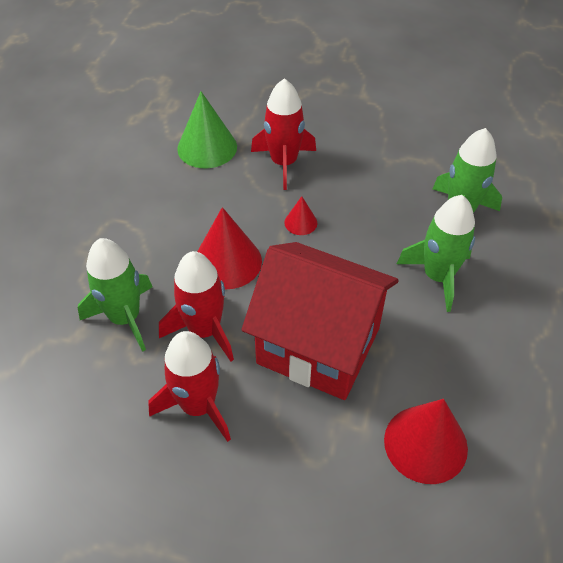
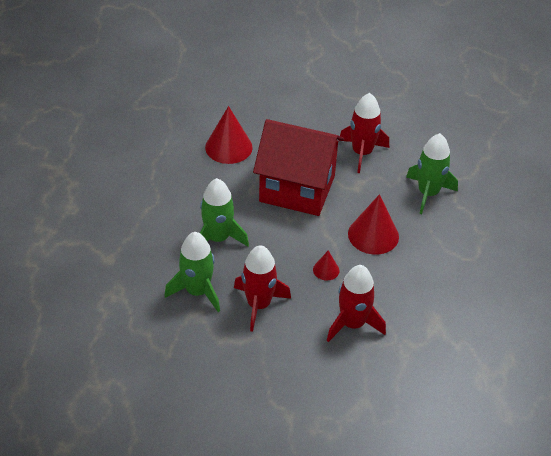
camera: 170 degrees right, 5 degrees down
red rocket [159,251,234,361] -> red rocket moved to [234,245,291,332]
green cone [177,91,237,168] -> none

